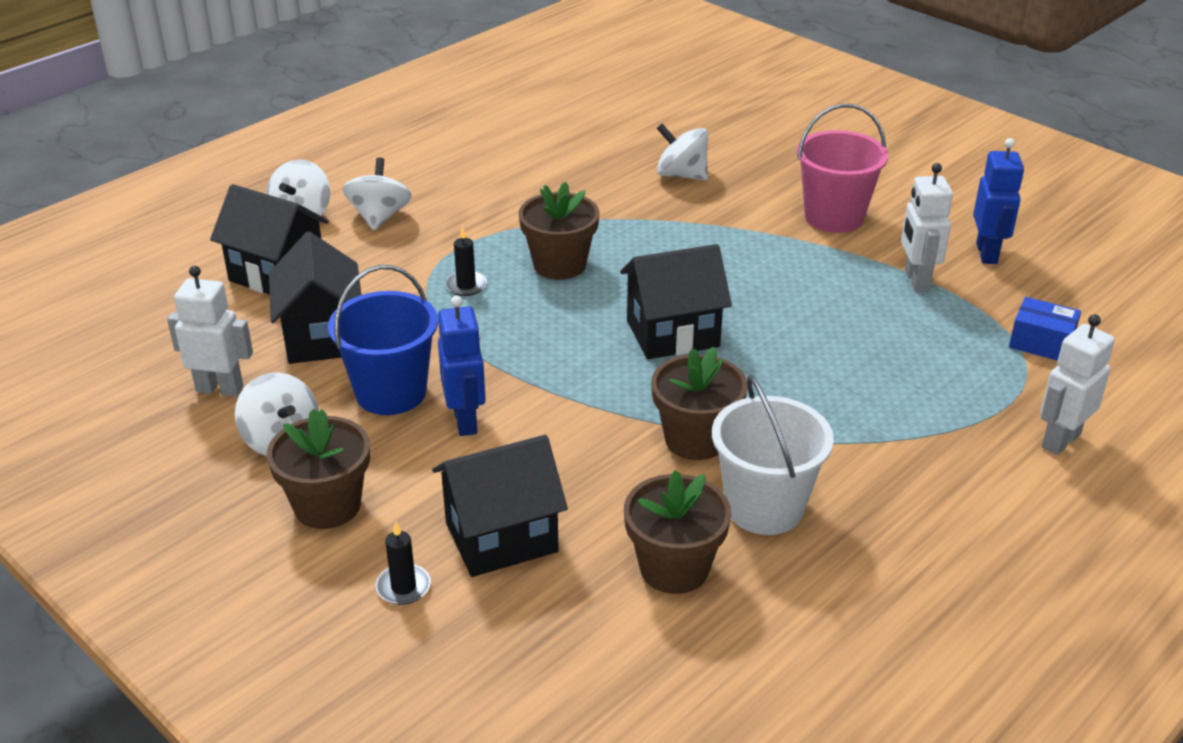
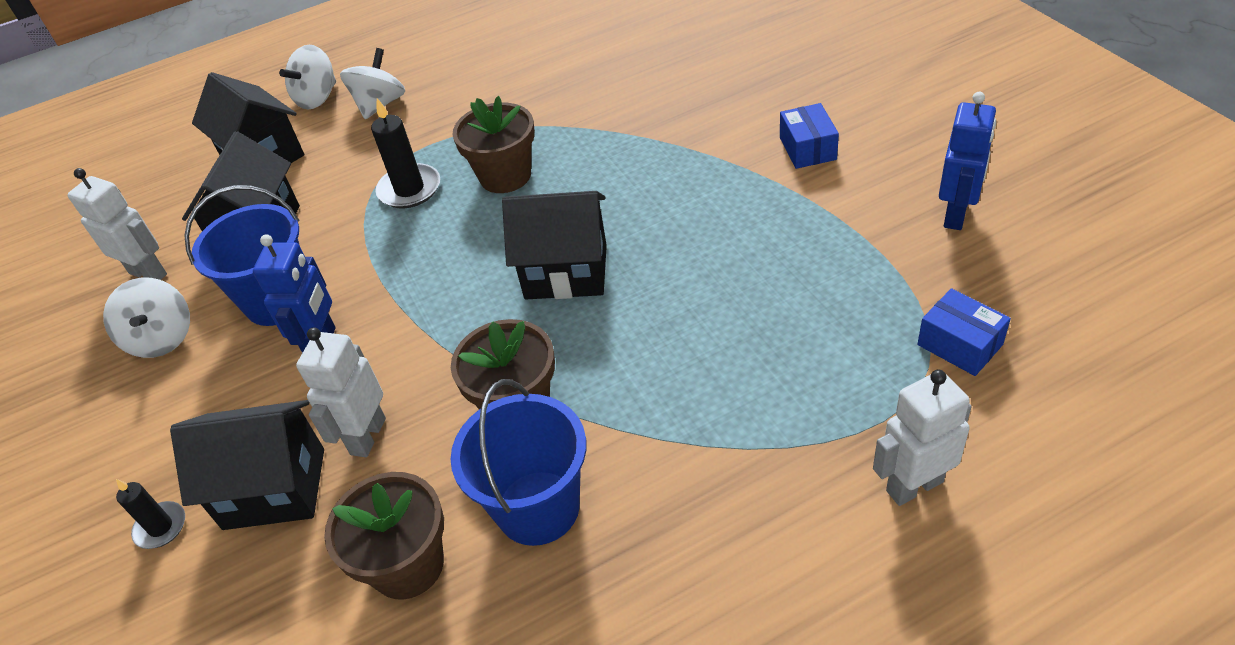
camera: 25 degrees right, 10 degrees up
brown flower pot [267,408,370,529] -> none
black candle [445,226,487,296] -> black candle [371,98,440,208], size x1.62
white spinning top [657,124,708,181] -> none
white bucket [712,375,834,535] -> blue bucket [450,379,586,546]
pink bucket [796,104,889,233] -> blue box [780,103,839,169]
white robot [901,163,953,292] -> white robot moved to [296,327,386,457]

